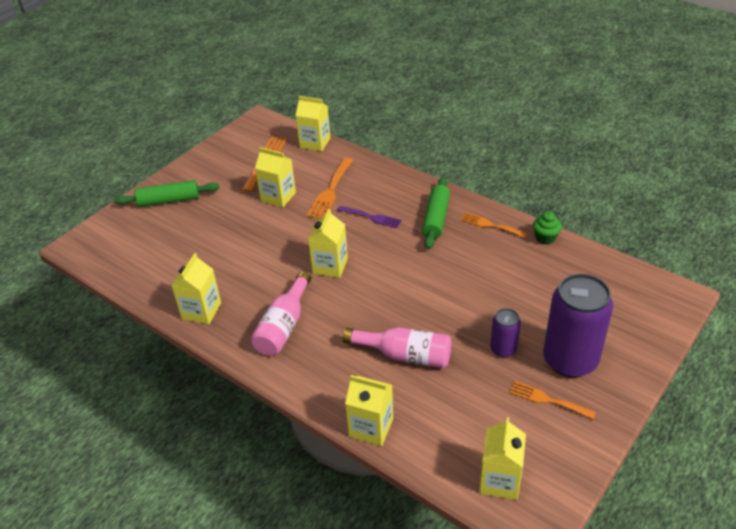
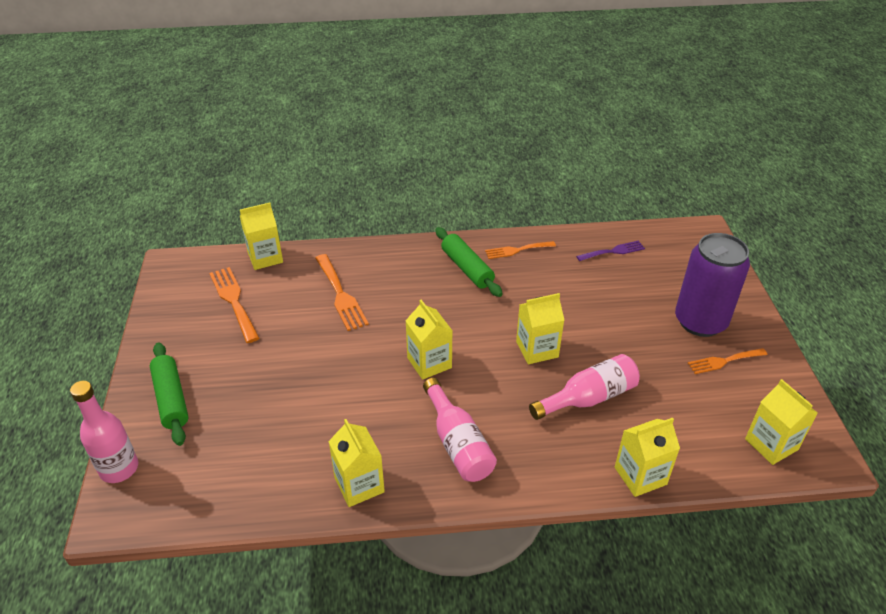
camera: 45 degrees left, 0 degrees up
green rolling pin [114,180,219,207] -> green rolling pin turned 60 degrees counterclockwise [150,342,189,446]
yellow carton [255,147,296,208] -> yellow carton moved to [516,293,564,364]
purple fork [337,206,402,228] -> purple fork moved to [576,240,645,261]
purple can [490,308,521,358] -> none
green cupcake [533,212,562,245] -> none
none -> pink bottle [70,381,138,483]

